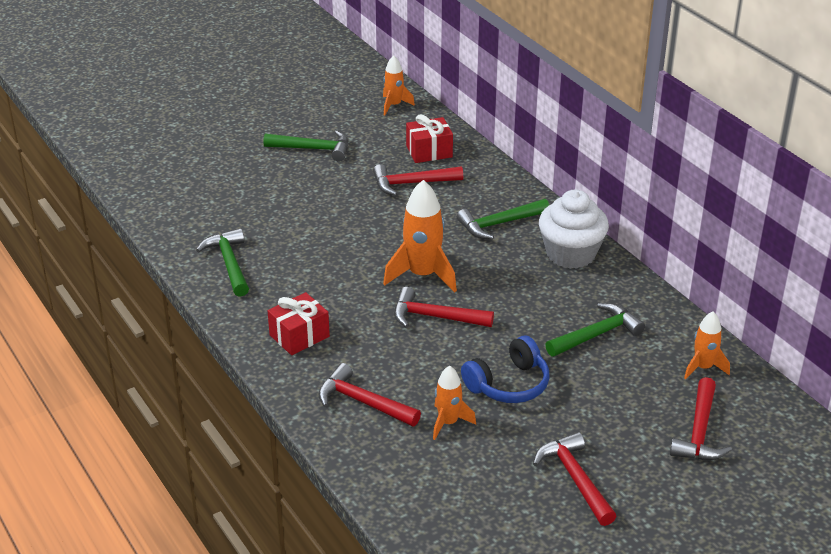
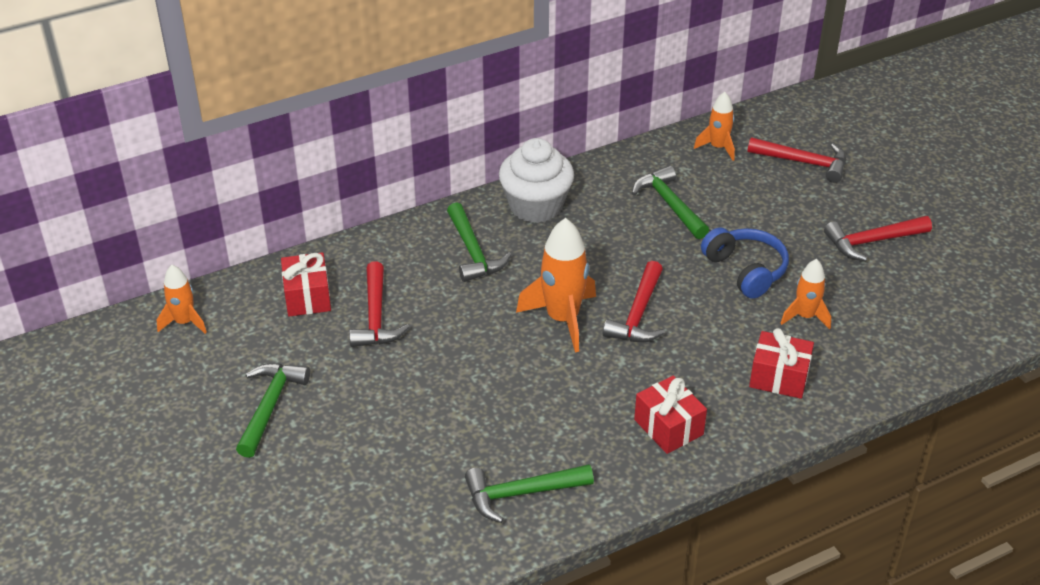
camera: 85 degrees left, 5 degrees up
red hammer [318,363,421,427] -> red gift [749,328,814,399]

